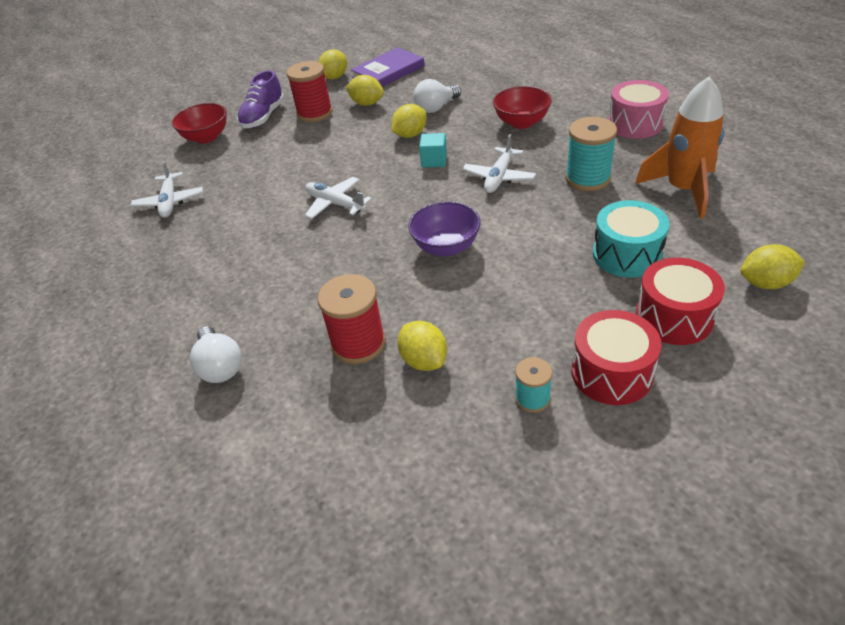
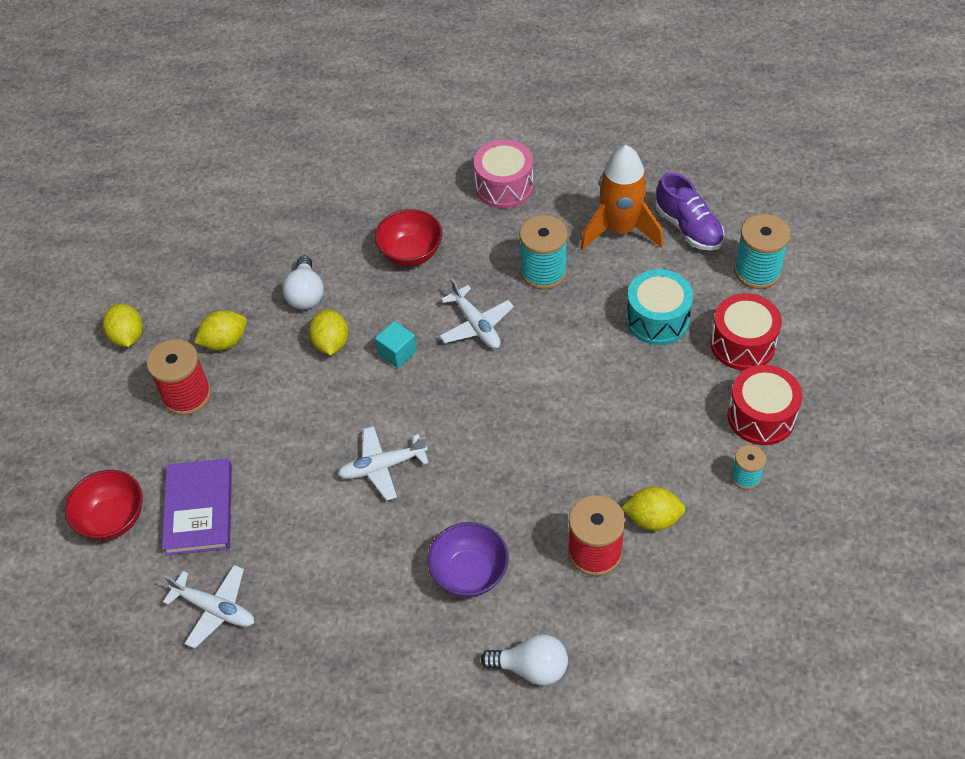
camera: 55 degrees left, 10 degrees up
purple shoe [237,70,285,128] -> purple shoe moved to [655,173,725,251]
purple book [351,47,424,87] -> purple book moved to [162,458,232,556]
purple bowl [408,202,481,256] -> purple bowl moved to [427,522,509,597]
yellow lemon [740,244,805,289] -> turquoise spool [734,214,791,289]

